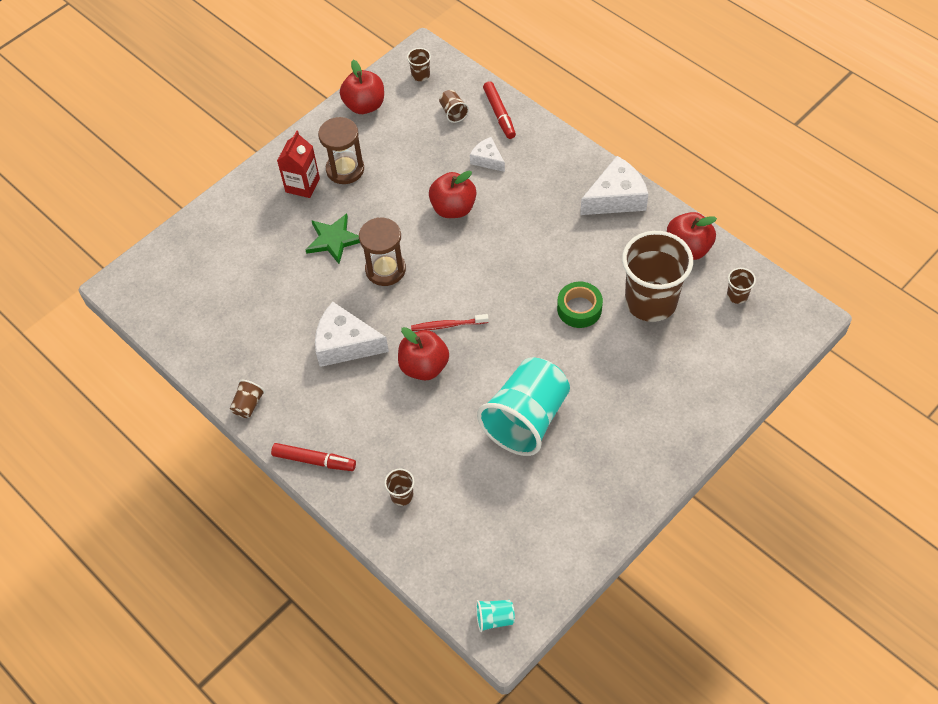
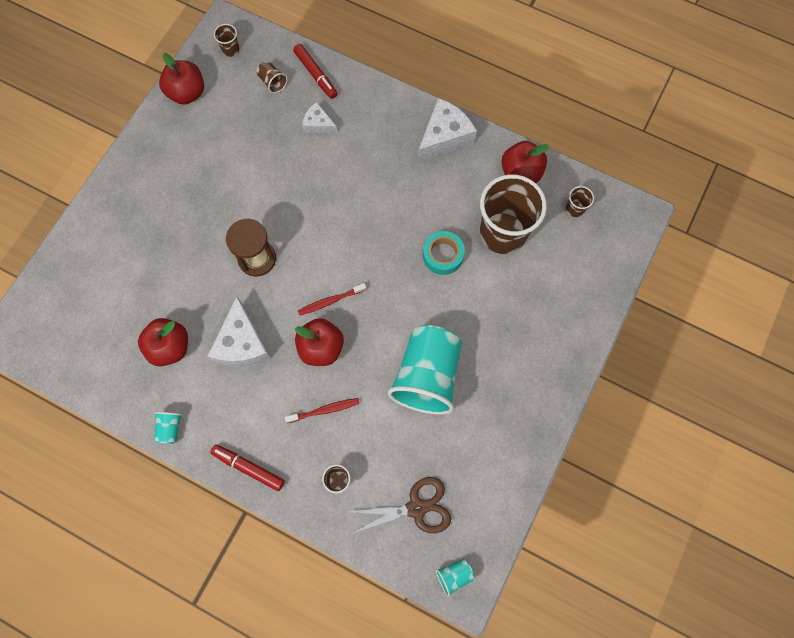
camera: 20 degrees left, 15 degrees up
brown cup [230,380,265,418] -> turquoise cup [154,412,183,444]
red marker [271,443,356,471] -> red marker turned 150 degrees counterclockwise [210,445,285,491]
red carton [277,130,320,198] -> none
green star [306,213,360,264] -> none
white cheese [315,302,389,367] -> white cheese turned 90 degrees counterclockwise [208,297,271,367]
brown hourglass [318,117,364,184] -> none
red apple [429,171,476,218] -> red apple moved to [138,318,188,366]
green tape [557,282,603,328] -> turquoise tape [423,231,465,275]
none -> red toothbrush [285,398,360,423]
none -> brown scissors [347,477,451,534]

